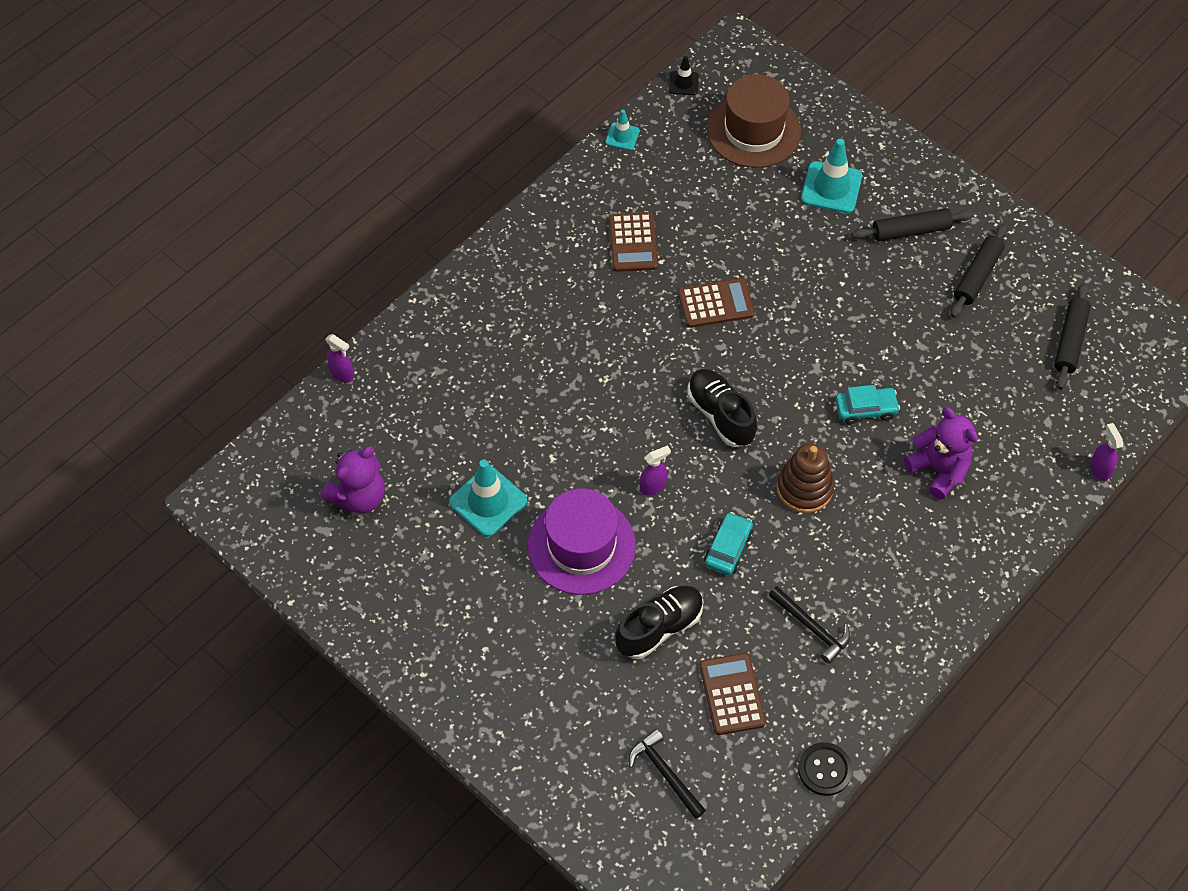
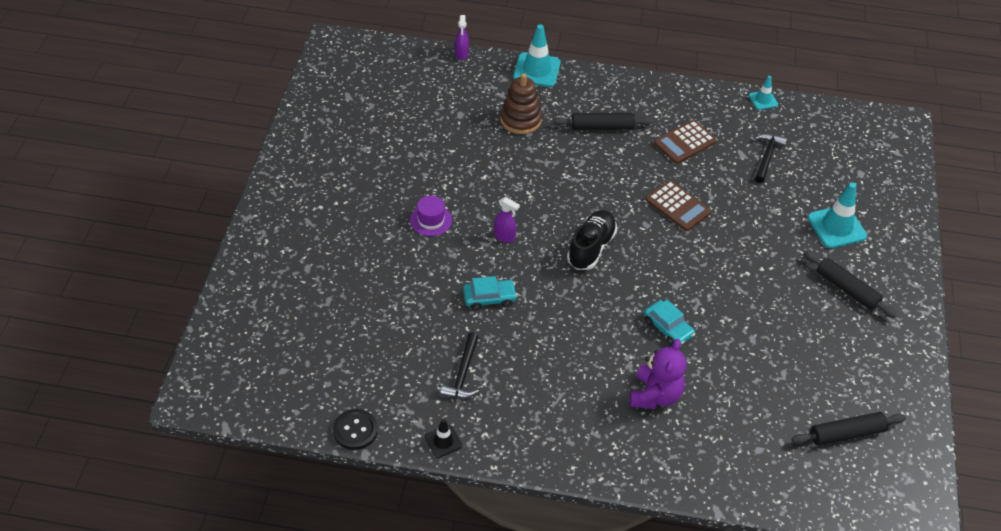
camera: 55 degrees right, 10 degrees down
purple teddy bear [322,446,385,513] -> none
turquoise traffic cone [449,460,527,537] -> turquoise traffic cone moved to [513,24,561,87]
purple hat [528,488,636,595] -> purple hat [410,195,452,236], size x0.50
black shoe [615,586,704,659] -> none
black hammer [629,729,706,819] -> black hammer moved to [755,133,787,183]
black traffic cone [669,56,699,95] -> black traffic cone moved to [425,419,462,458]
brown calculator [699,653,766,735] -> none
brown hat [707,74,801,168] -> none
brown stacking toy [776,443,834,513] -> brown stacking toy moved to [500,73,542,134]
black rolling pin [951,224,1008,318] -> black rolling pin moved to [553,113,653,130]
purple spray bottle [1090,423,1123,481] -> none

